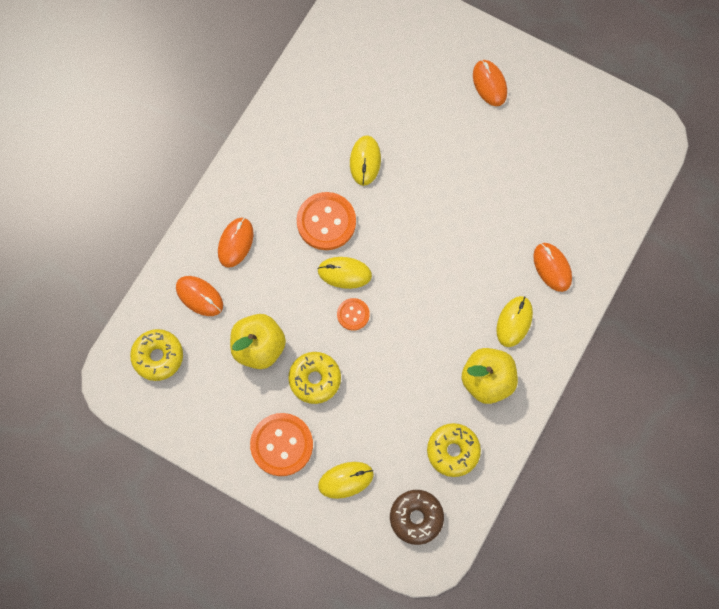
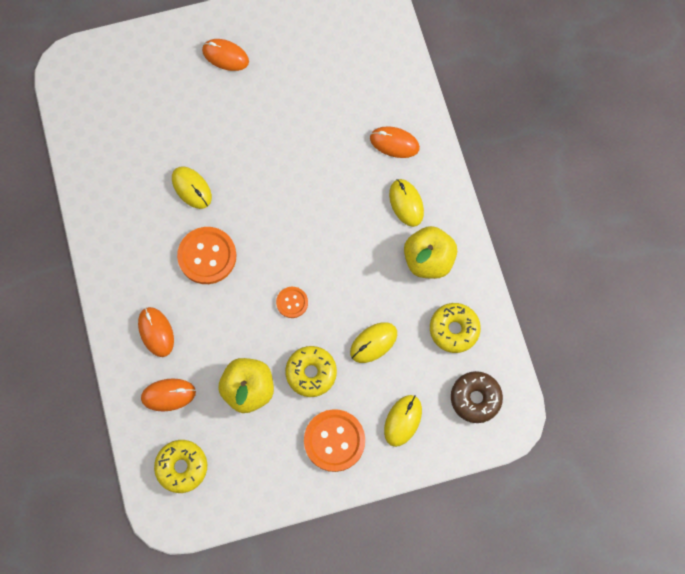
camera: 45 degrees left, 0 degrees up
yellow mouse [317,257,372,289] -> yellow mouse moved to [350,322,397,363]

